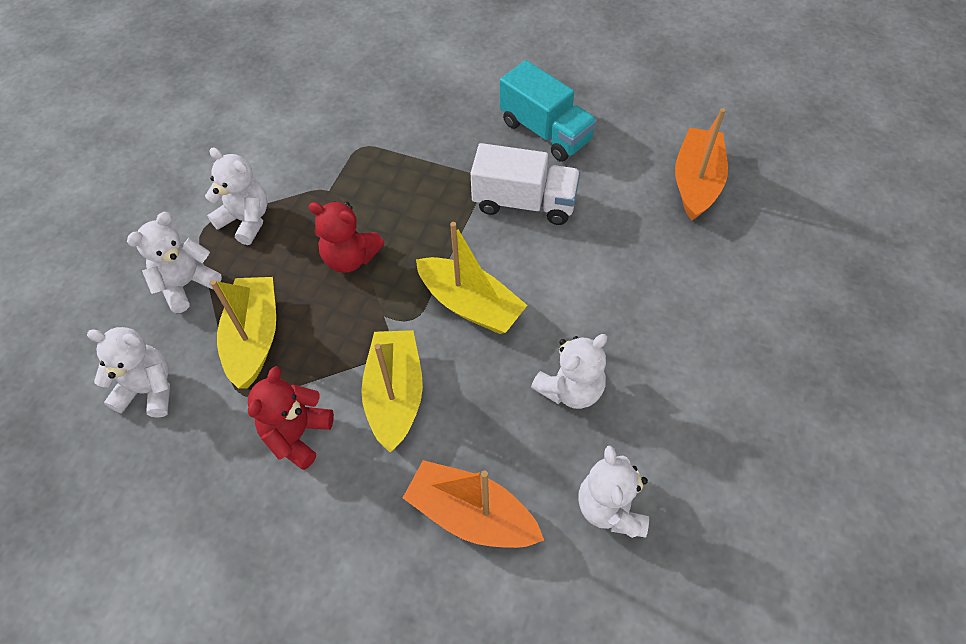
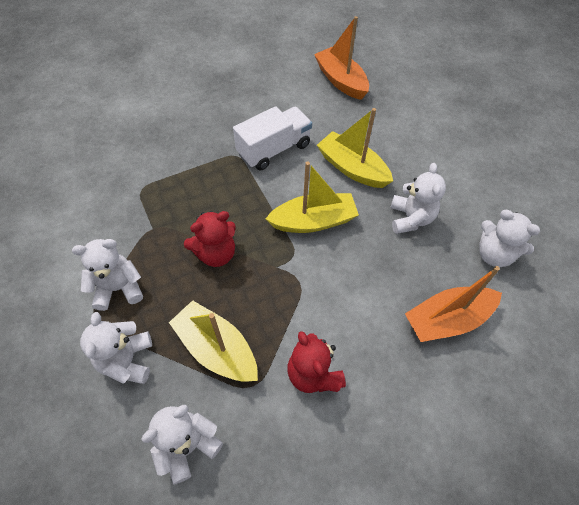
camera: 50 degrees left, 0 degrees up
yellow boat [361,330,423,452] -> yellow boat moved to [317,108,393,188]
turquoise truck [500,60,597,162] -> none

